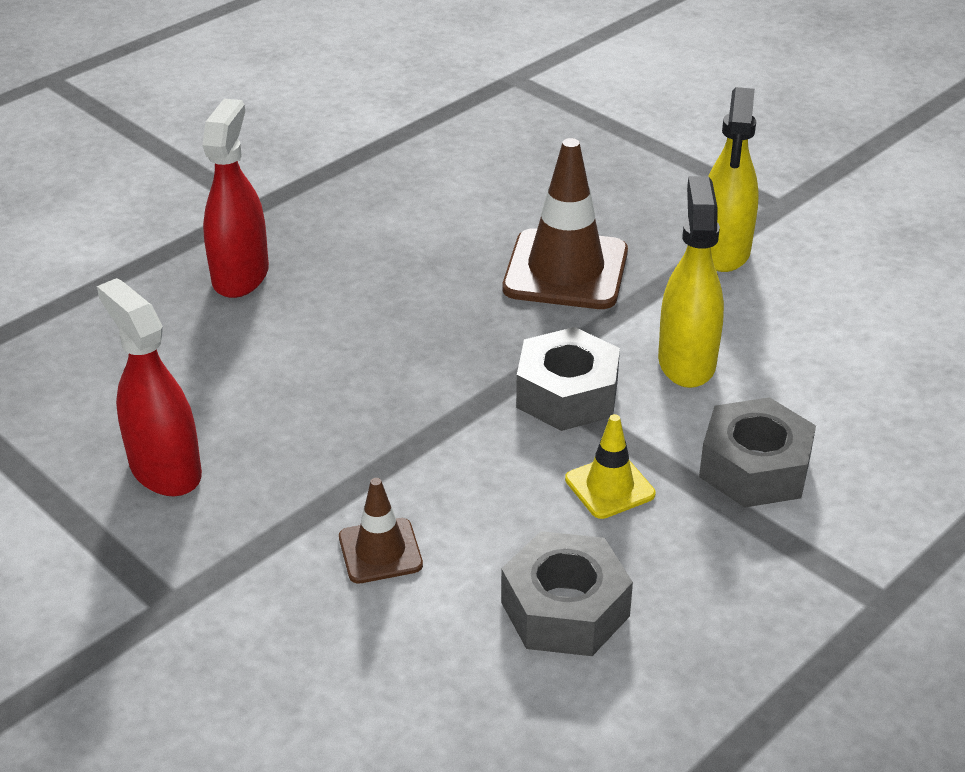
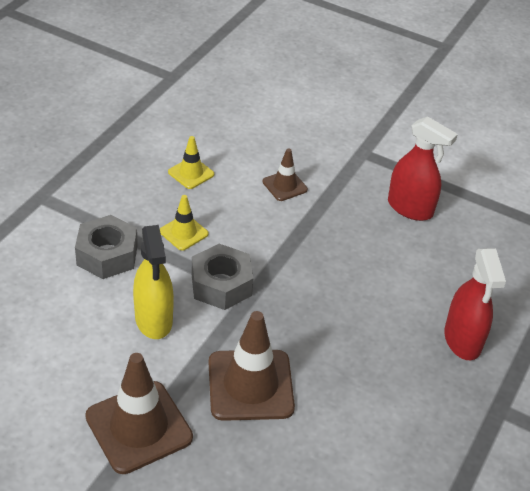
camera: 160 degrees right, 5 degrees up
grey nut [501,531,633,656] -> yellow traffic cone [168,136,214,189]
yellow spray bottle [708,87,759,272] -> brown traffic cone [85,353,193,474]

